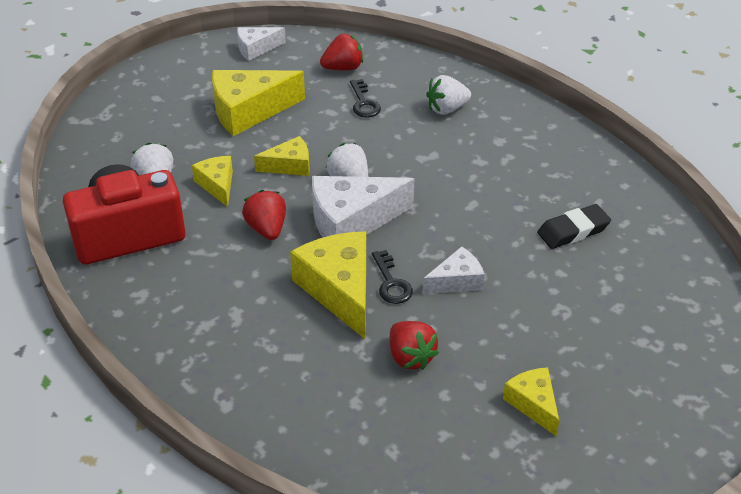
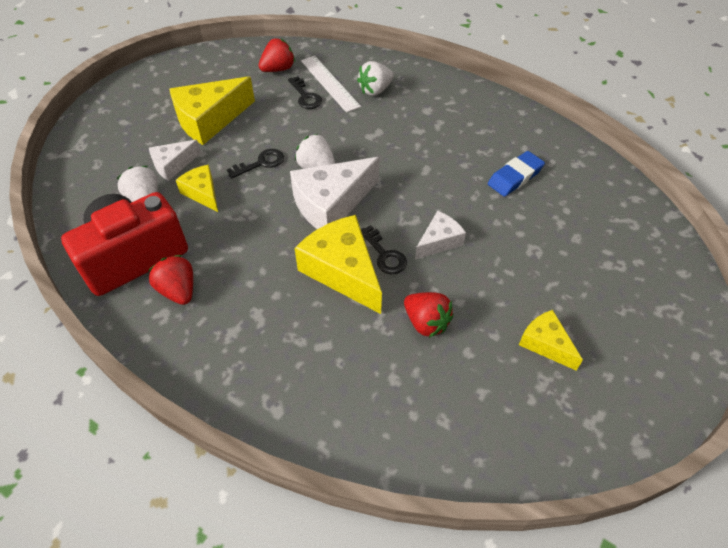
camera: 15 degrees left, 10 degrees up
white cheese [237,27,286,61] -> white cheese moved to [149,140,201,181]
red strawberry [242,190,286,240] -> red strawberry moved to [148,255,193,305]
yellow cheese [254,136,310,176] -> black key [227,149,284,179]
black eraser [537,204,611,249] -> blue eraser [488,151,545,197]
none -> white ruler [301,56,361,113]

